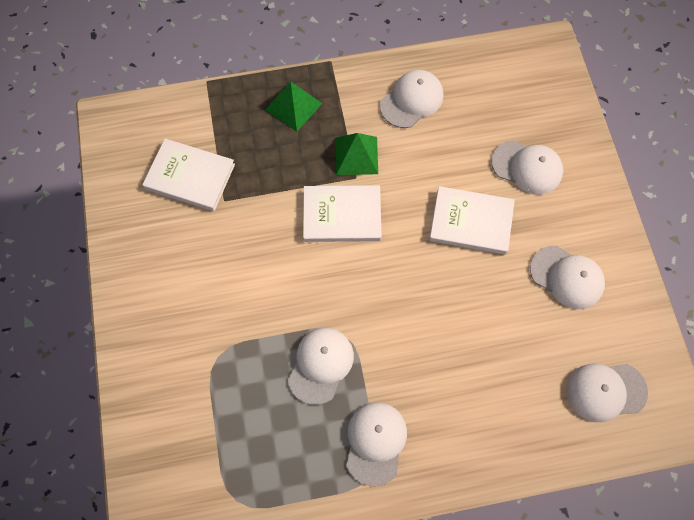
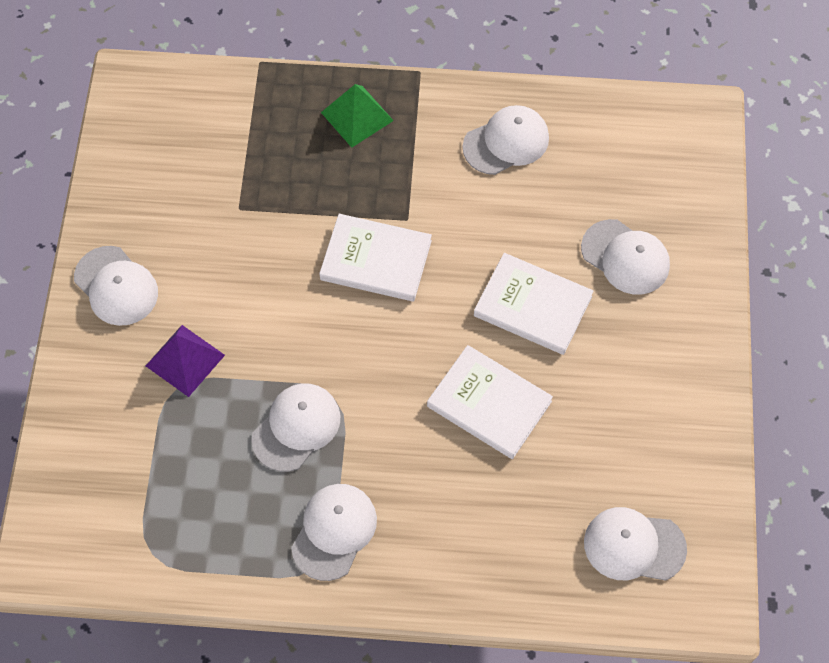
camera: 15 degrees right, 5 degrees down
white book [142,139,235,211] -> white book moved to [427,345,553,459]
green pyramid [336,133,378,175] -> none
white cap [530,246,605,309] -> white cap moved to [74,246,158,326]
none -> purple pyramid [146,325,225,397]

